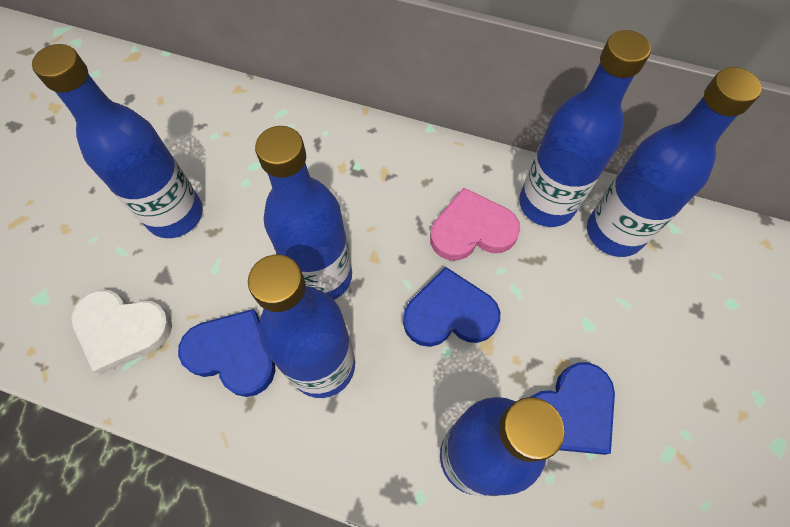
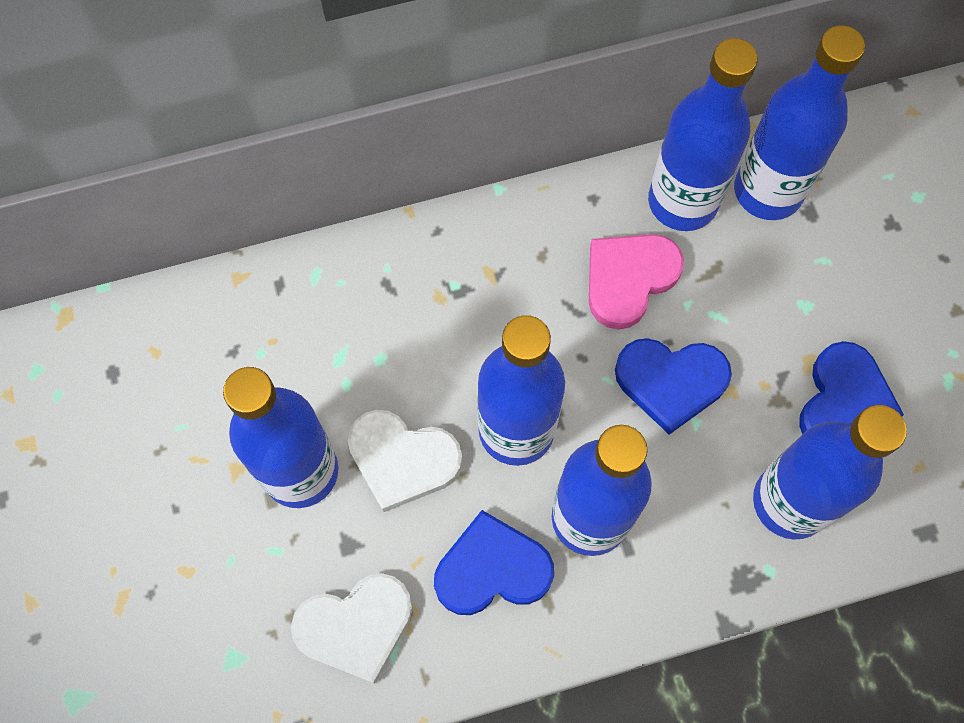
camera: 35 degrees left, 5 degrees up
blue heart [403,267,500,347] -> blue heart turned 135 degrees counterclockwise [615,338,732,435]
none -> white heart [348,410,462,512]

